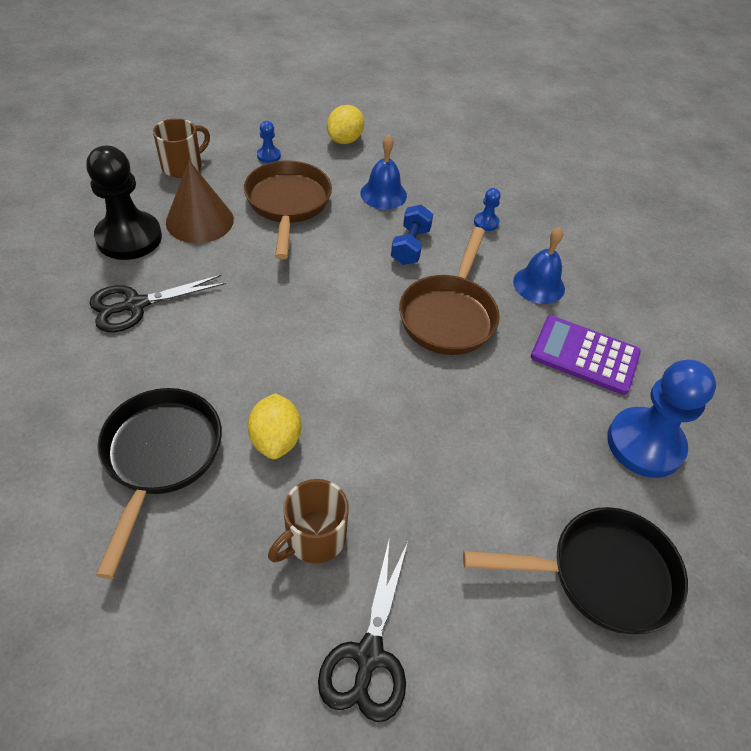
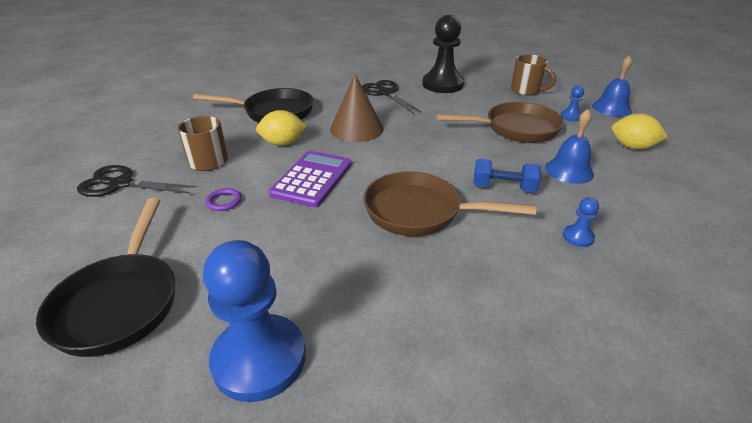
camera: 90 degrees right, 15 degrees down
brown cone [166,161,234,243] -> brown cone moved to [330,74,383,142]
blue bell [513,227,565,304] -> blue bell moved to [592,55,632,117]
purple calculator [531,315,641,395] -> purple calculator moved to [269,151,352,207]
none -> purple ring [205,188,241,211]

